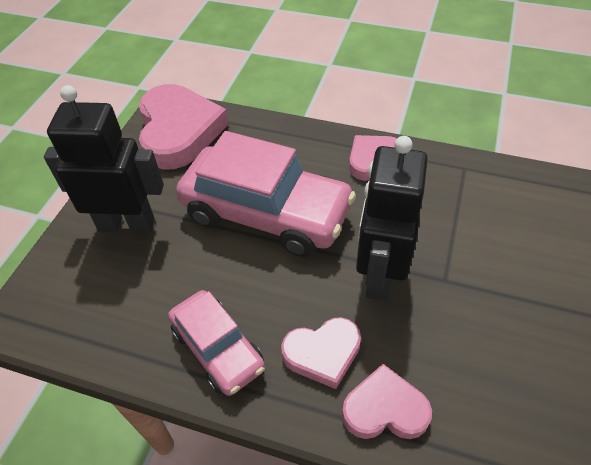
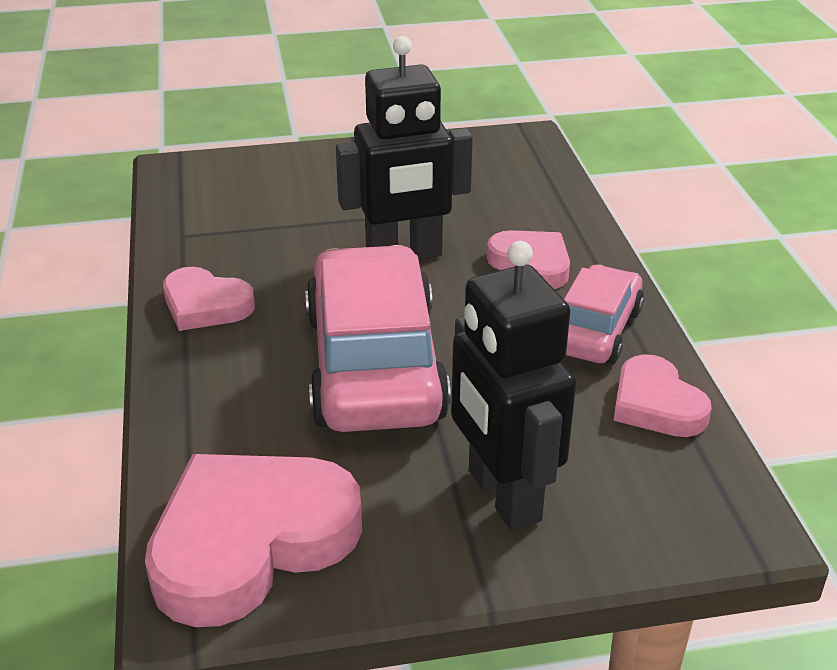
camera: 120 degrees left, 15 degrees down
pink heart [342,364,432,439] -> pink heart moved to [614,354,712,437]

